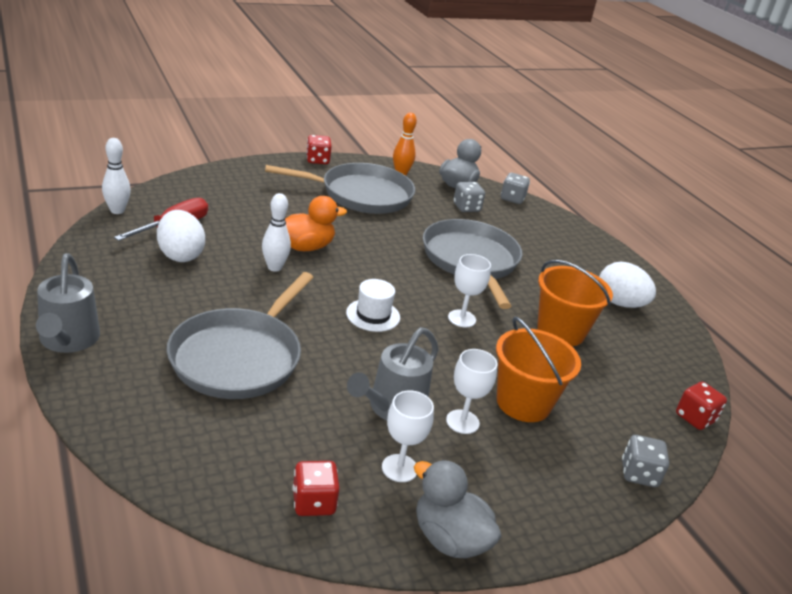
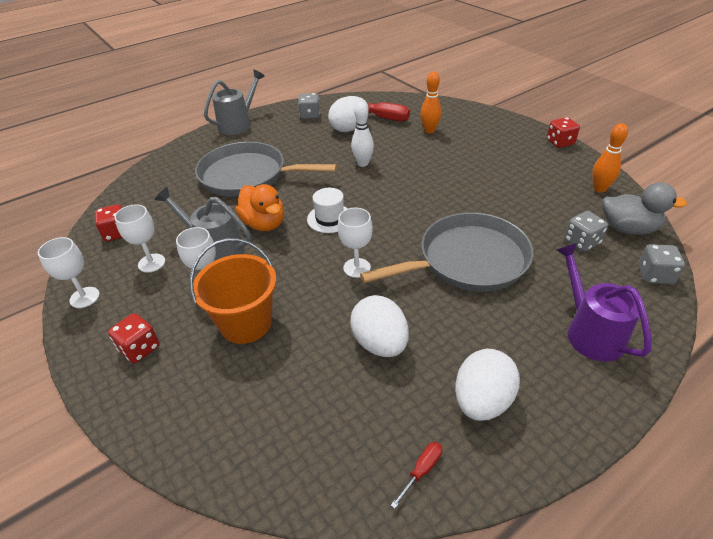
camera: 85 degrees right, 10 degrees up
grey watering can [36,253,100,353] -> grey watering can turned 150 degrees clockwise [204,69,265,135]
white bowling pin [102,138,131,214] -> none
grey pan [265,163,415,214] -> none
orange duck [285,196,347,251] -> orange duck moved to [235,184,284,231]
grey duck [414,460,501,558] -> white goblet [38,237,100,308]
orange bucket [537,260,613,346] -> white egg [350,295,409,357]
grey dice [622,435,669,487] -> grey dice moved to [298,93,320,119]
red dice [676,382,727,430] -> red dice moved to [108,313,160,363]
none -> red screwdriver [391,442,442,509]
none -> orange bowling pin [420,72,441,133]
none -> purple watering can [556,243,652,362]

